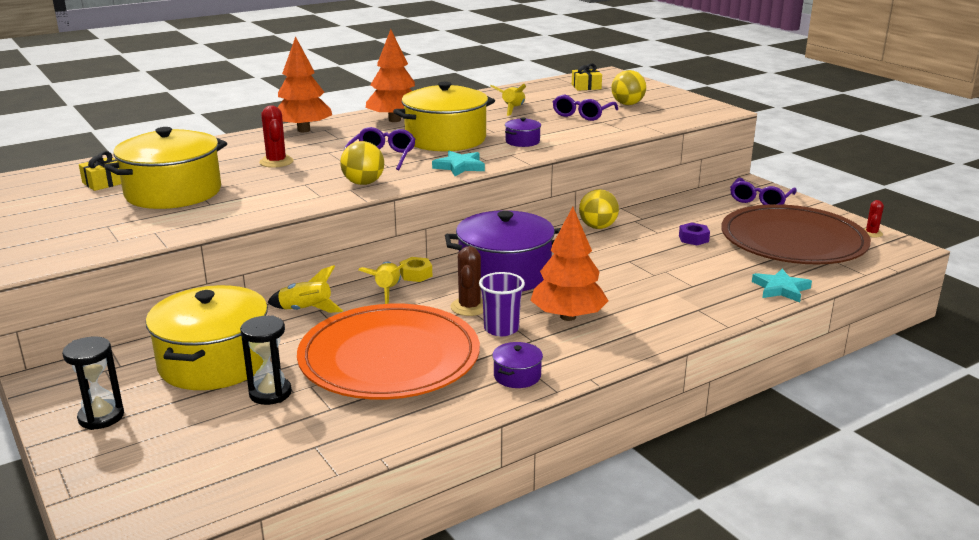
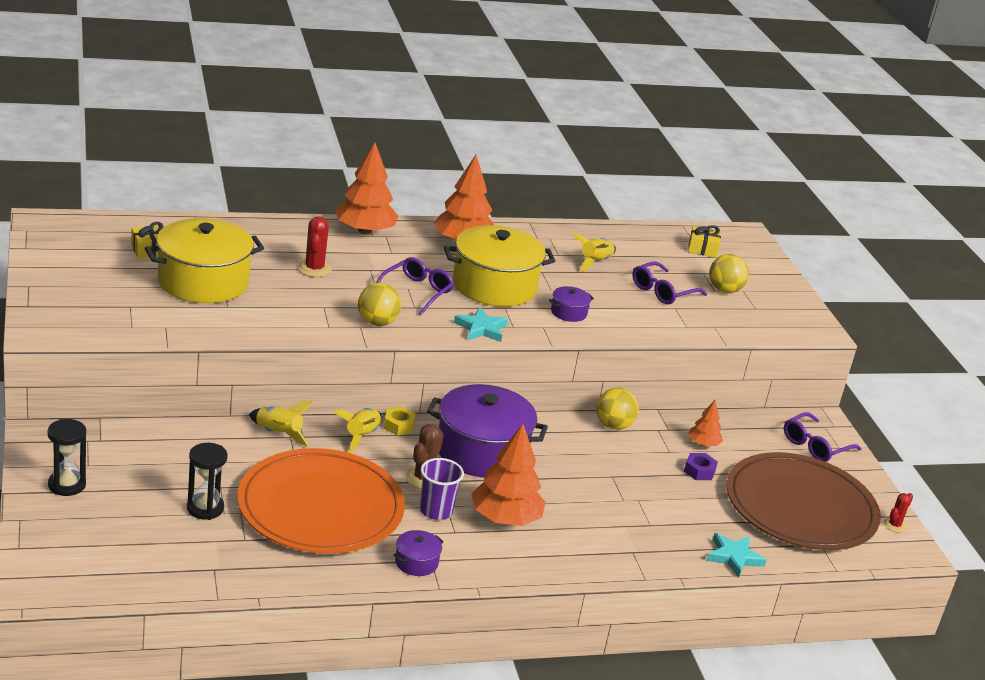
camera: 15 degrees right, 5 degrees up
yellow pot [146,285,268,390] -> none
none -> orange tree [688,400,723,446]

